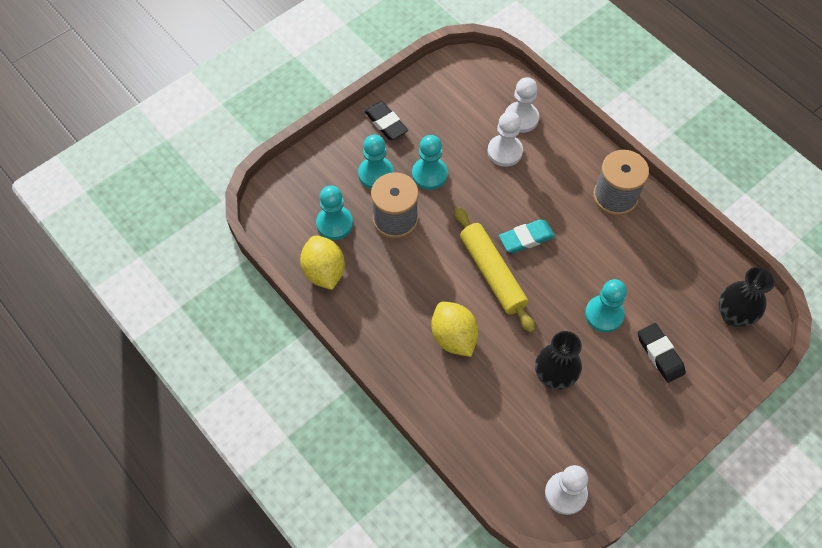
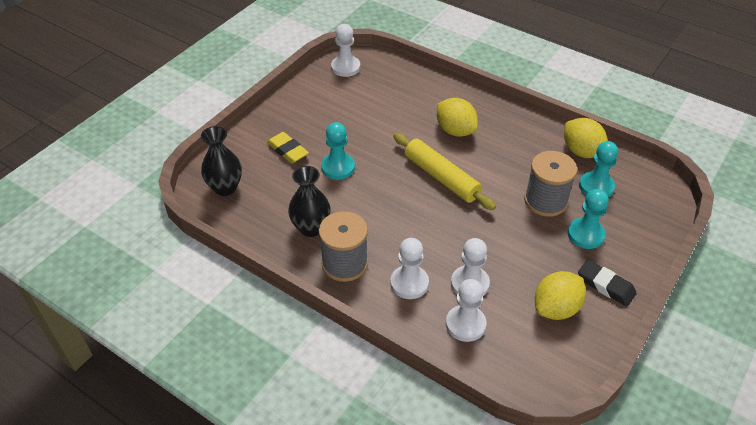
camera: 165 degrees right, 15 degrees down
turquoise pawn [412,135,448,190] -> none
turquoise eraser [499,219,555,253] -> none
black vase [535,331,582,390] -> black vase moved to [288,166,331,237]
black eraser [638,323,685,383] -> yellow eraser [267,132,309,163]
none -> white pawn [390,238,429,299]
none -> yellow lemon [535,271,586,320]

